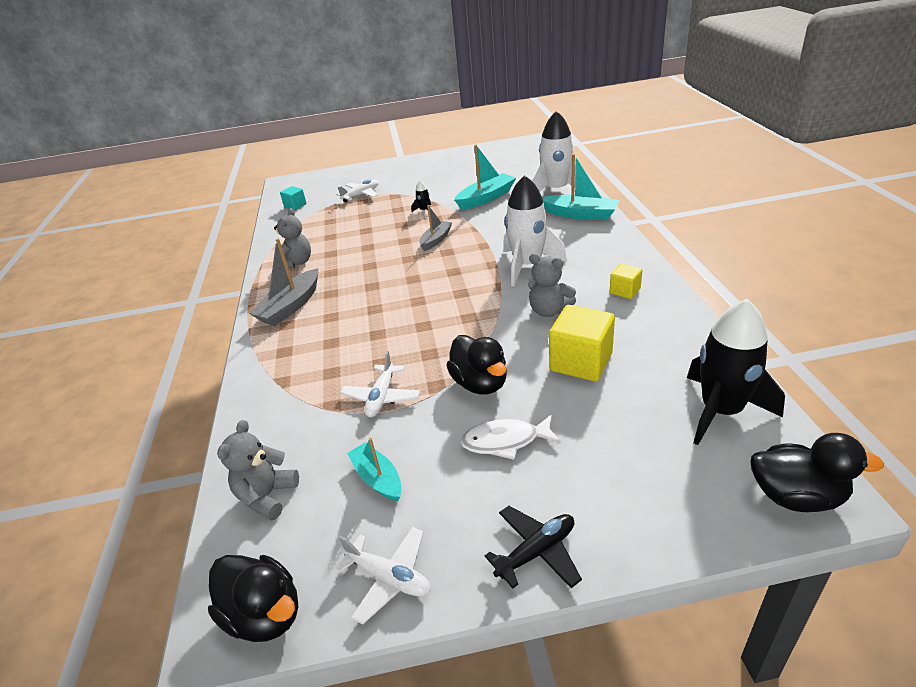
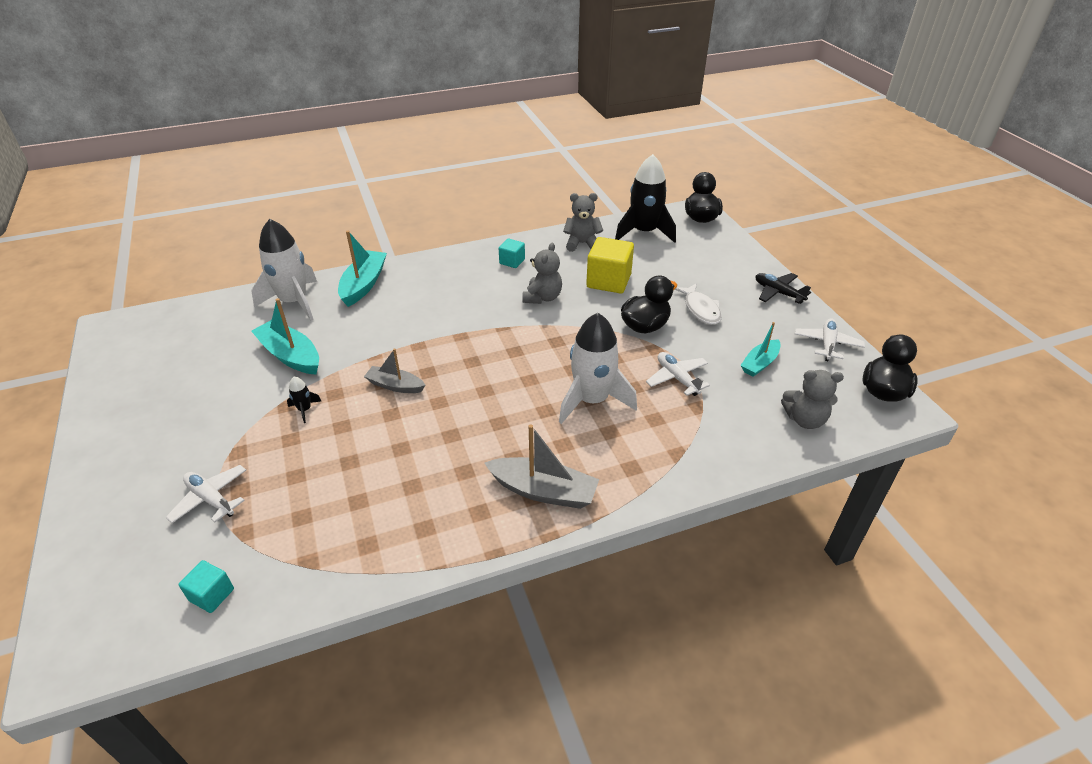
camera: 105 degrees left, 5 degrees up
grey teddy bear [274,208,311,269] -> grey teddy bear moved to [563,193,603,252]
white plane [340,351,420,417] -> white plane turned 120 degrees counterclockwise [646,352,710,396]
white rocket [503,175,567,287] -> white rocket moved to [559,313,637,424]
yellow cube [610,264,643,299] -> turquoise cube [499,239,525,268]

